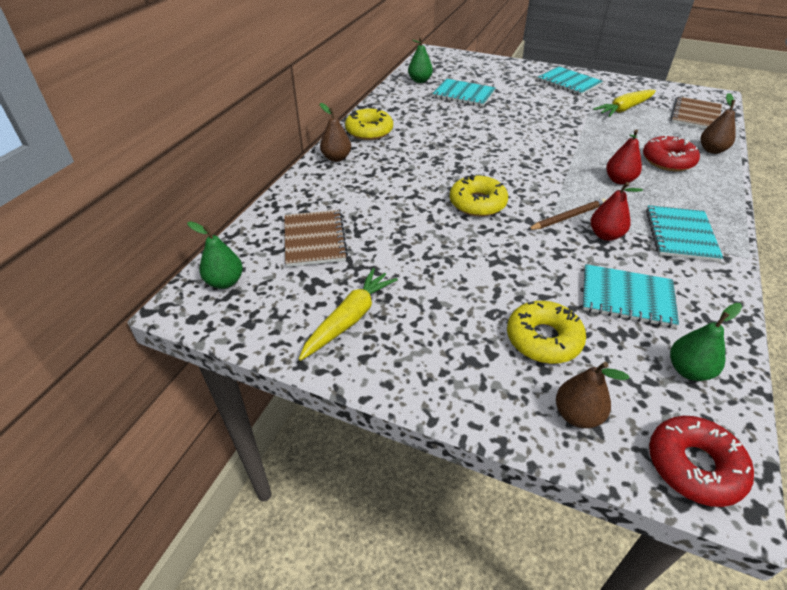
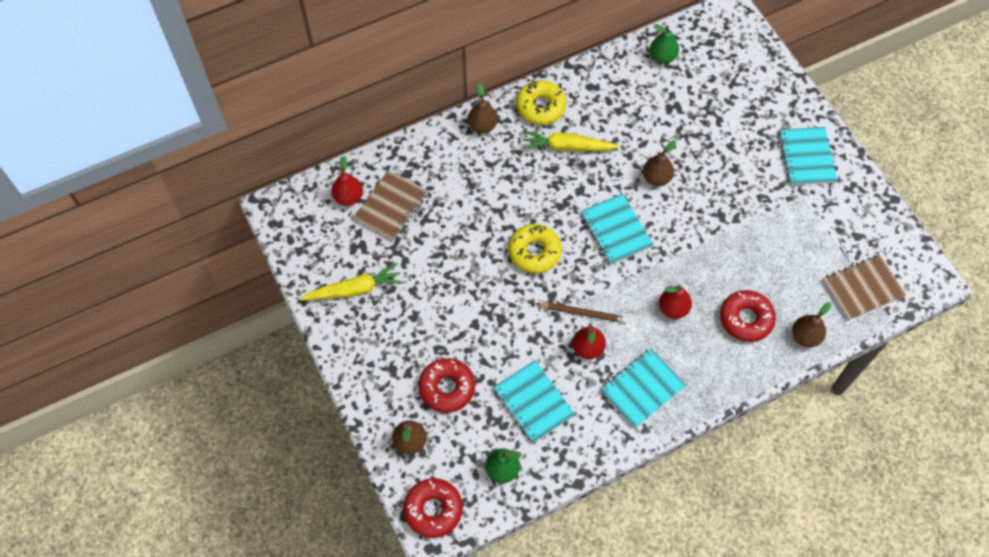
camera: 40 degrees right, 20 degrees up
green pear [187,222,243,289] -> none
turquoise notebook [432,79,496,107] -> turquoise notebook moved to [581,193,654,265]
yellow donut [507,301,586,364] -> red donut [419,358,475,413]
yellow carrot [593,90,656,117] -> yellow carrot moved to [522,130,619,151]
none -> red pear [332,156,363,206]
none -> brown pear [643,140,676,186]

